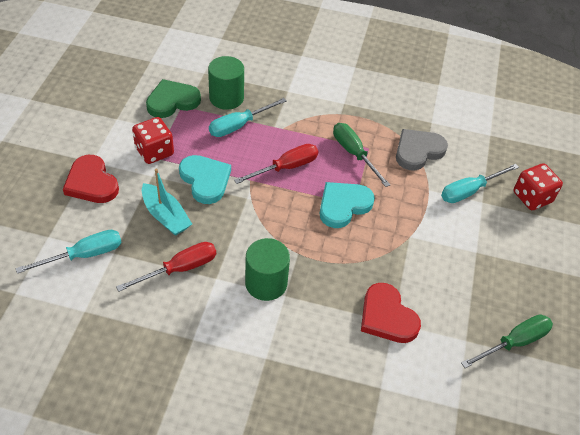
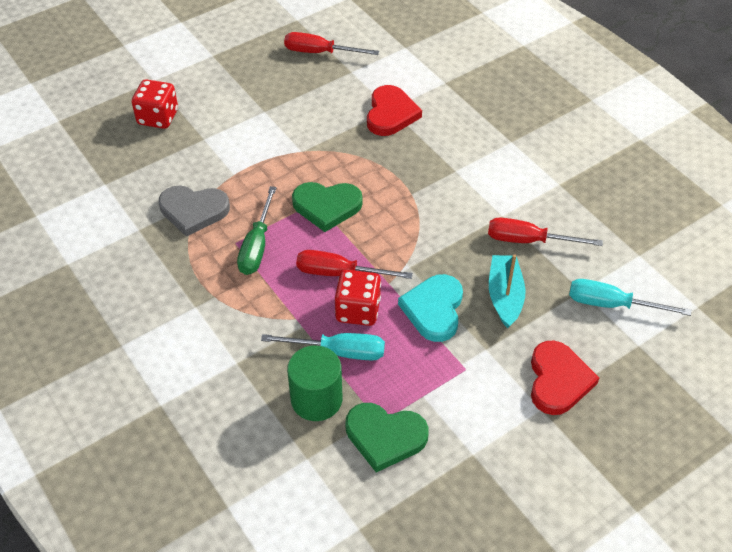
camera: 135 degrees left, 0 degrees up
red dice [132,117,174,164] -> red dice moved to [335,270,381,326]
green cylinder [245,238,290,301] -> none
turquoise heart [319,182,375,228] -> green heart [292,182,363,232]
turquoise screwdriver [441,164,519,203] -> none
green screwdriver [461,314,553,368] -> red screwdriver [284,32,379,55]

